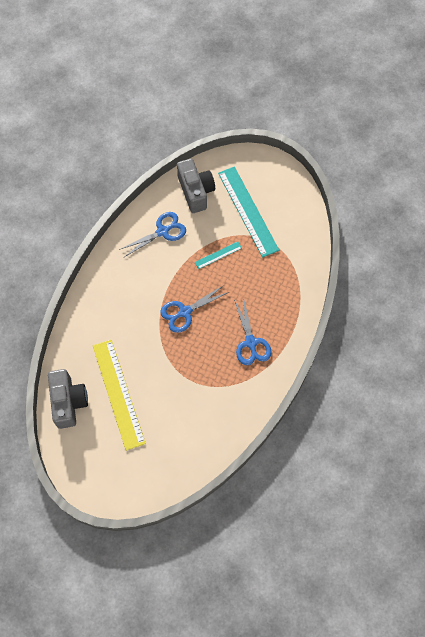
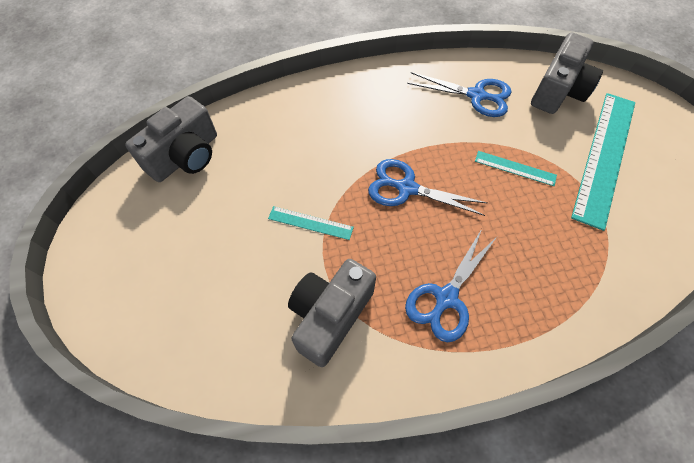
camera: 50 degrees right, 5 degrees down
yellow ruler [93,339,146,451] -> none
none -> turquoise ruler [268,206,354,240]
none -> grey camera [288,259,376,367]

